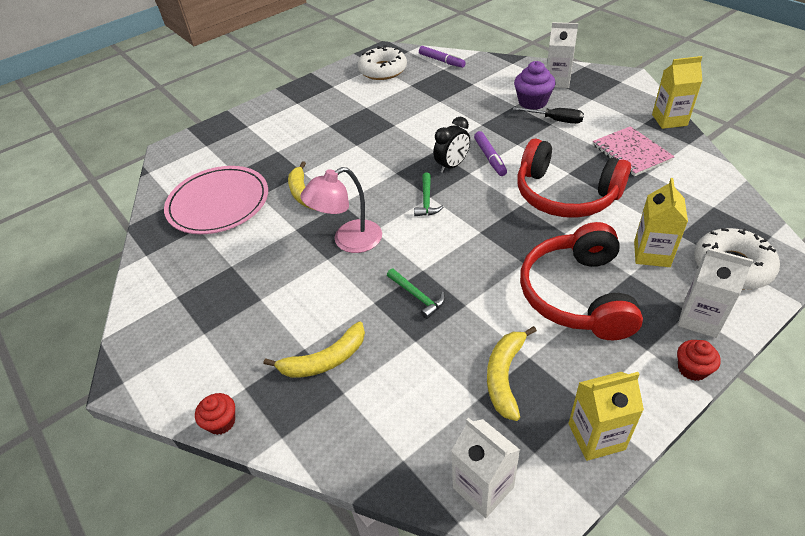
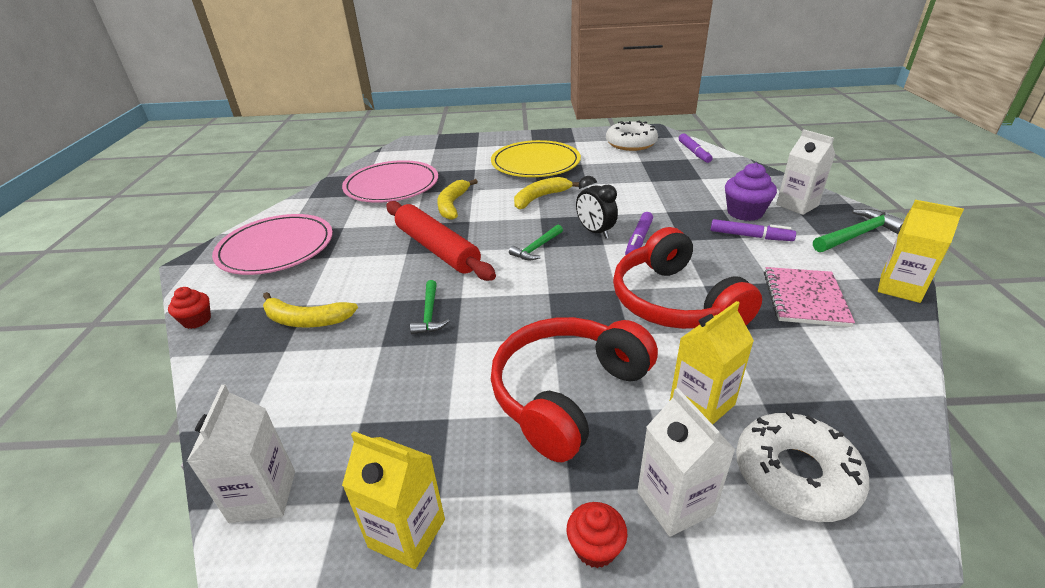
camera: 35 degrees right, 10 degrees down
pink lamp [300,167,382,253] -> red rolling pin [386,201,496,281]
black clock [433,117,470,173] -> black clock turned 60 degrees clockwise [576,176,618,239]
yellow banana [487,326,537,421] -> yellow banana moved to [514,177,579,209]
black screwdriver [513,107,584,124] -> purple marker [710,219,796,241]
none -> pink plate [212,214,333,275]
none -> yellow plate [491,140,581,177]
none -> green hammer [813,209,904,252]

